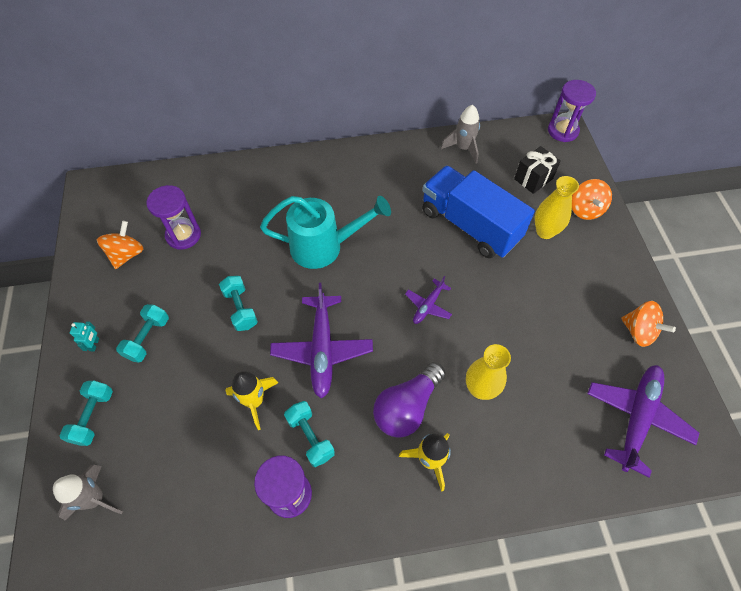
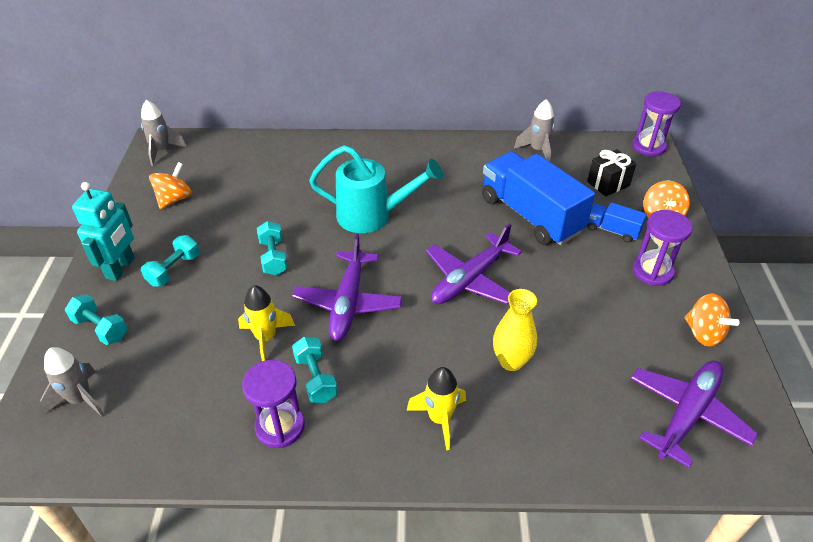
camera: 10 degrees right, 15 degrees down
turquoise dumbbell [59,381,113,446] -> turquoise dumbbell turned 75 degrees counterclockwise [65,294,127,345]
turquoise robot [70,321,99,352] -> turquoise robot [72,182,135,281], size x2.27
purple hourglass [147,185,201,250] -> purple hourglass moved to [632,210,692,286]
purple light bulb [373,362,446,438] -> none
purple plane [405,276,452,324] -> purple plane [426,223,522,304], size x1.90
yellow vase [535,176,579,239] -> blue truck [587,202,647,242]
none -> grey rocket [141,100,187,166]

